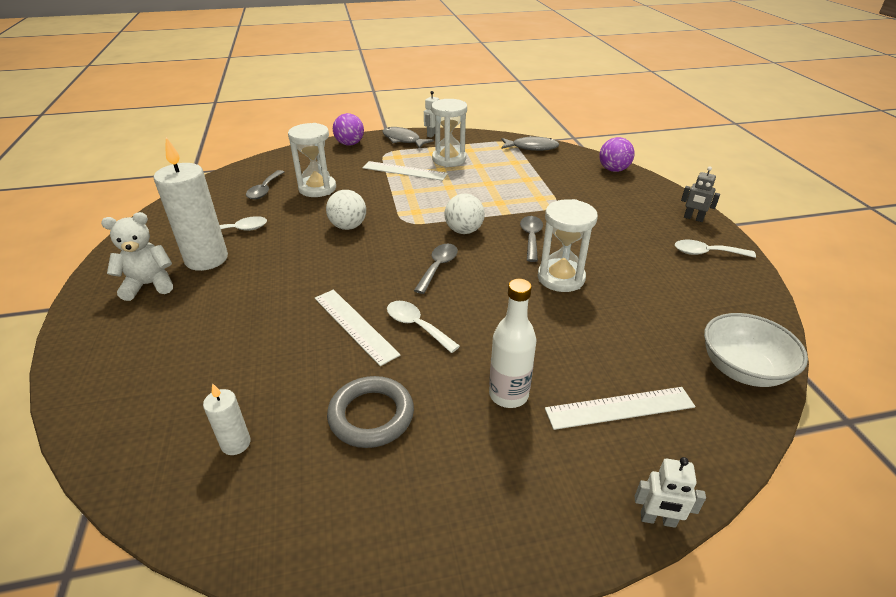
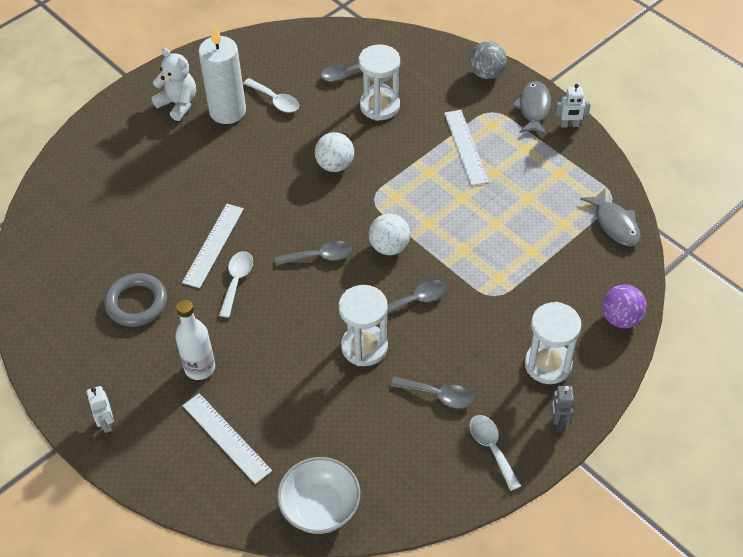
camera: 60 degrees right, 15 degrees up
white candle [203,383,251,455] -> none
purple ball [333,113,364,146] -> grey ball [469,41,507,79]
white hourglass [431,99,467,167] -> white hourglass moved to [525,302,581,384]
white robot [635,457,706,528] -> white robot moved to [86,386,114,433]
none -> grey spoon [390,377,473,408]

